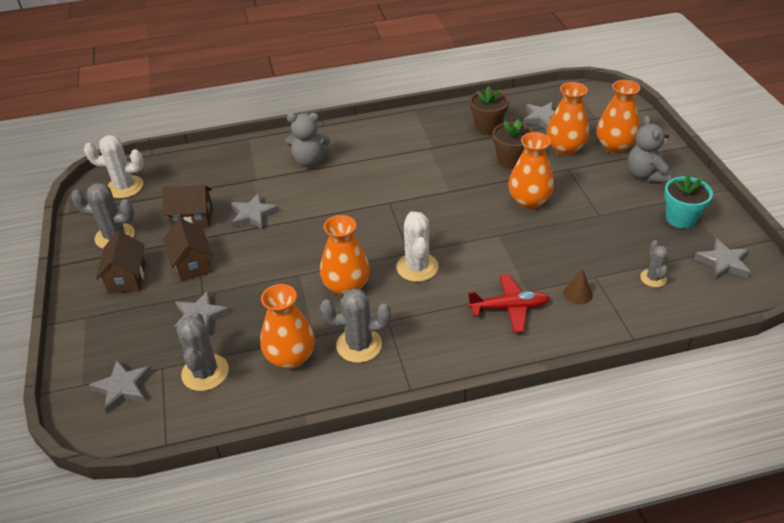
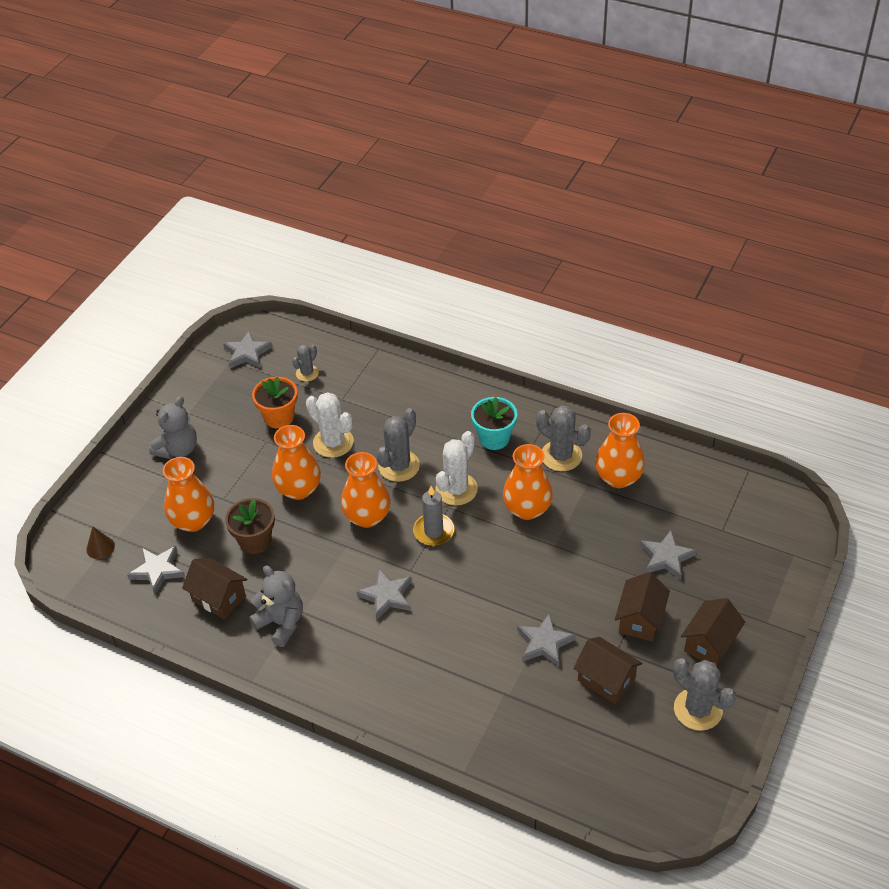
camera: 140 degrees left, 5 degrees up
white cactus [84,135,144,199] -> white cactus moved to [306,392,354,458]
grey star [89,360,152,414] -> grey star moved to [356,568,412,620]
grey cactus [177,312,229,391] -> grey cactus moved to [376,408,420,482]
grey teddy bear [285,113,331,167] -> grey teddy bear moved to [249,565,303,647]
red plane [468,274,550,333] -> none
brown flower pot [470,86,509,135] -> brown house [182,558,247,620]
brown cone [563,269,593,304] -> brown cone moved to [86,526,115,559]
orange vase [597,80,640,153] -> orange vase moved to [341,452,391,528]
turquoise flower pot [664,174,713,228] -> turquoise flower pot moved to [471,397,517,450]
none -> orange flower pot [252,377,298,429]
none -> grey candle [413,486,454,546]

